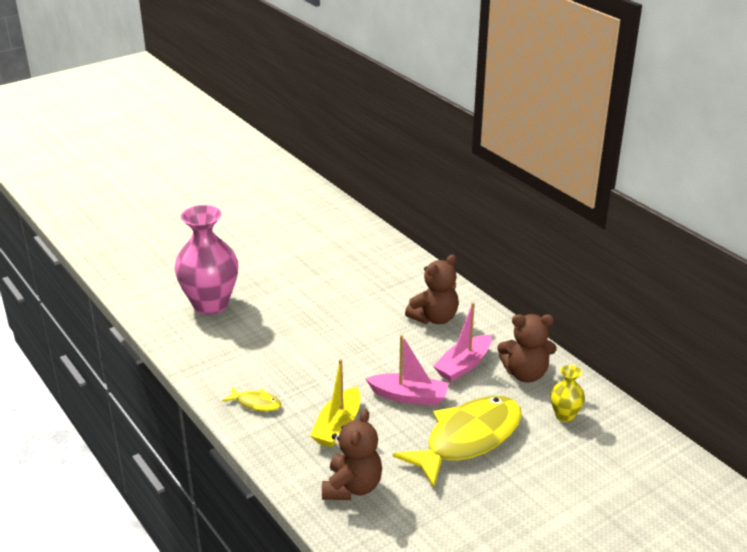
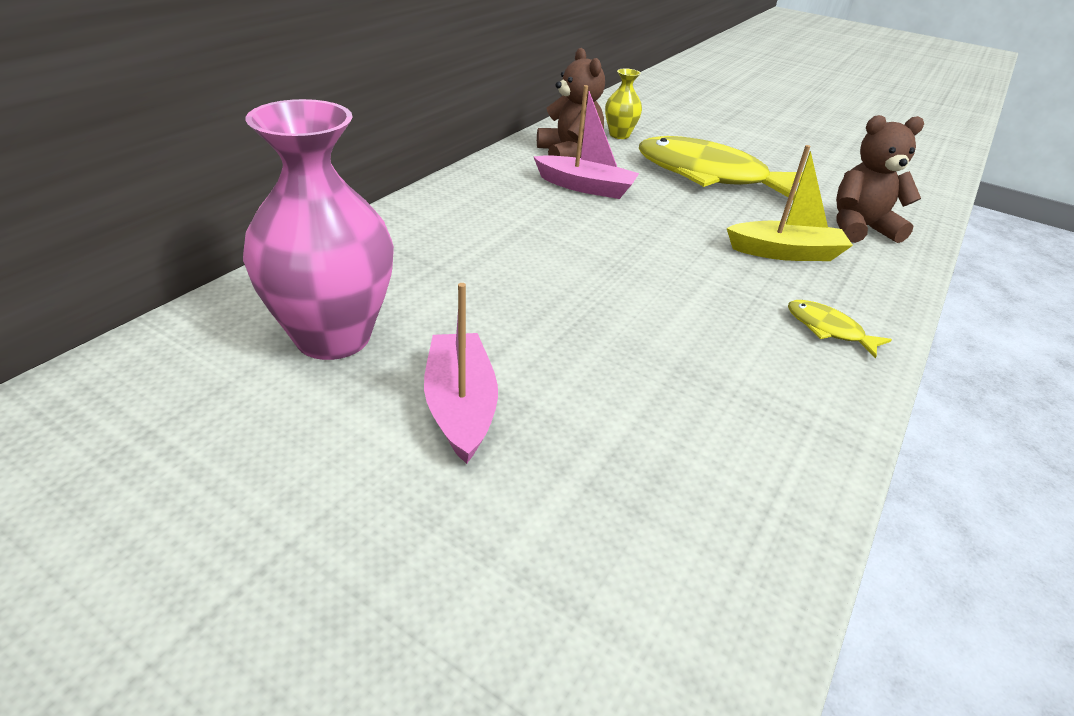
camera: 115 degrees left, 5 degrees up
pink vase [175,205,238,315] -> pink vase moved to [243,99,394,360]
yellow fish [222,387,281,412] -> yellow fish turned 45 degrees counterclockwise [788,300,892,359]
pink boat [366,335,449,405] -> pink boat moved to [424,283,498,464]
brown teddy bear [405,254,459,324] -> none

